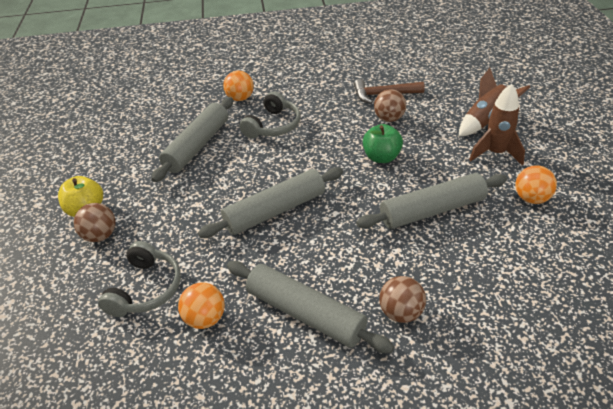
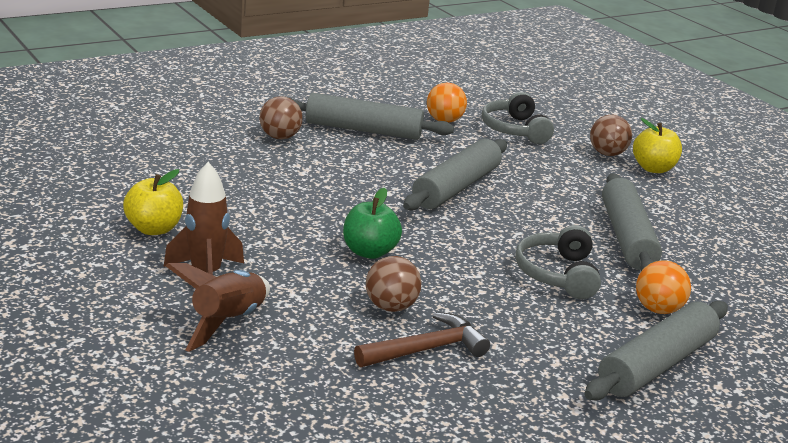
camera: 150 degrees right, 15 degrees down
grey rolling pin [356,173,507,229] -> grey rolling pin moved to [584,301,728,400]
orange ball [515,165,557,204] -> yellow apple [123,169,183,235]

